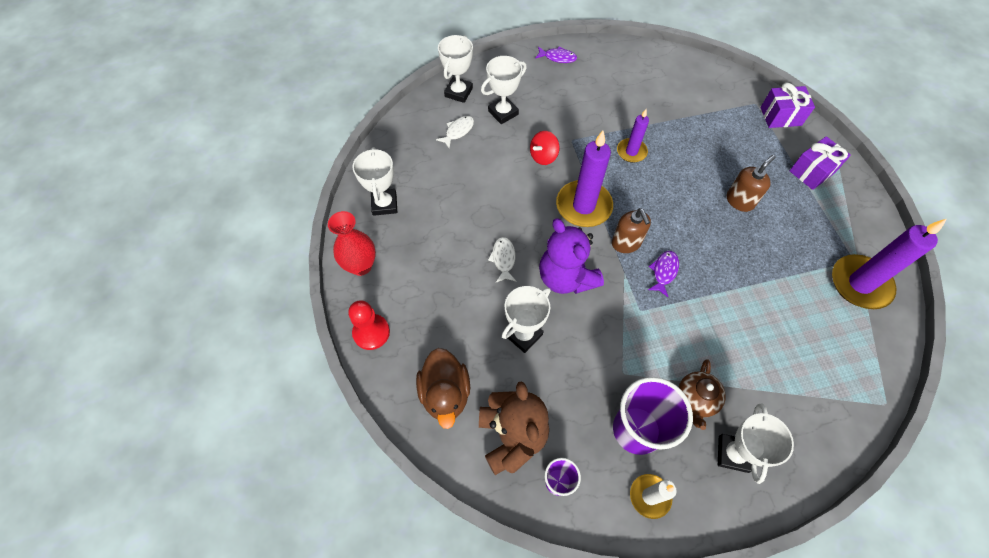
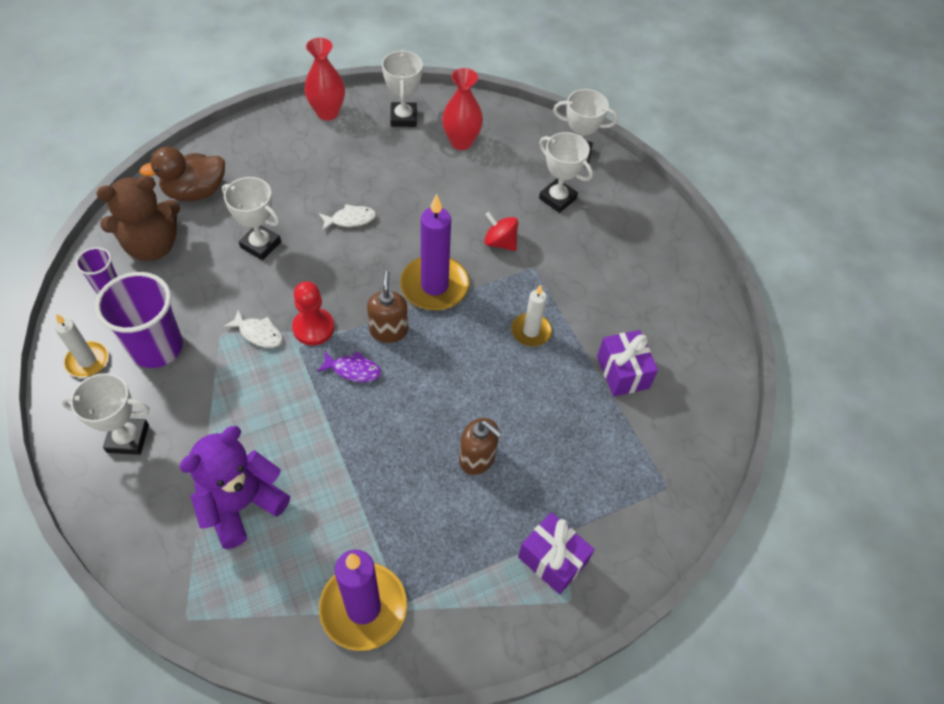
camera: 75 degrees right, 5 degrees down
red pawn [348,300,390,350] -> red pawn moved to [292,281,334,345]
white trophy [353,147,397,216] -> white trophy turned 75 degrees counterclockwise [382,50,423,127]
white fish [436,116,474,149] -> white fish moved to [223,310,283,348]
purple fish [535,46,577,63] -> none
purple teddy bear [539,218,604,294] -> purple teddy bear moved to [179,426,290,549]
brown soap dispenser [612,208,651,253] -> brown soap dispenser turned 120 degrees clockwise [367,271,408,343]
purple candle [617,109,649,163] -> white candle [511,285,552,347]
brown teapot [679,359,726,430] -> none
purple gift [760,83,815,128] -> purple gift moved to [597,330,658,396]
none -> red vase [442,68,483,150]

